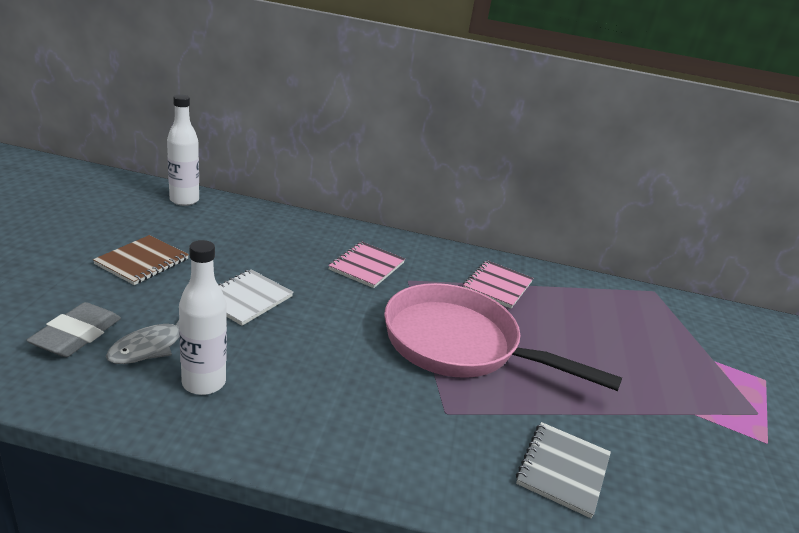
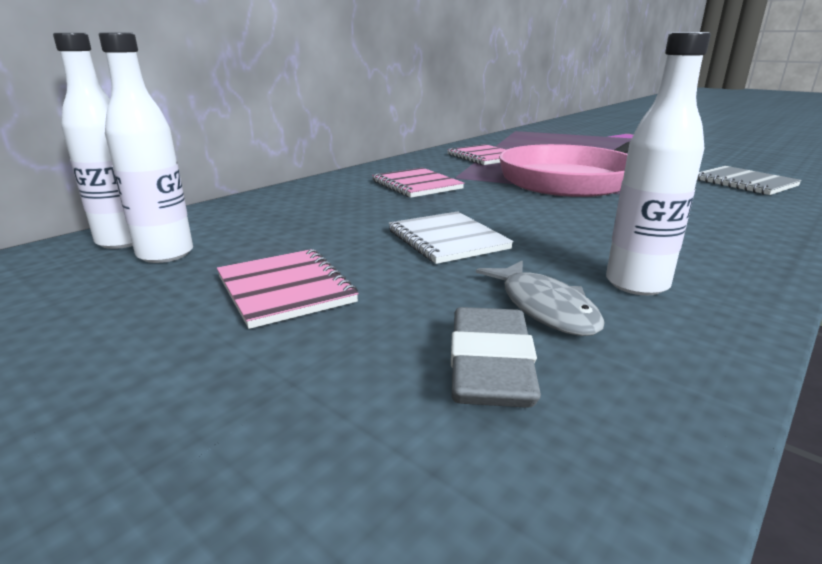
camera: 55 degrees left, 5 degrees down
grey eraser [26,302,121,357] -> grey eraser turned 45 degrees clockwise [451,307,541,408]
brown notebook [93,235,189,285] -> pink notebook [217,249,359,329]
none -> white bottle [99,32,193,263]

